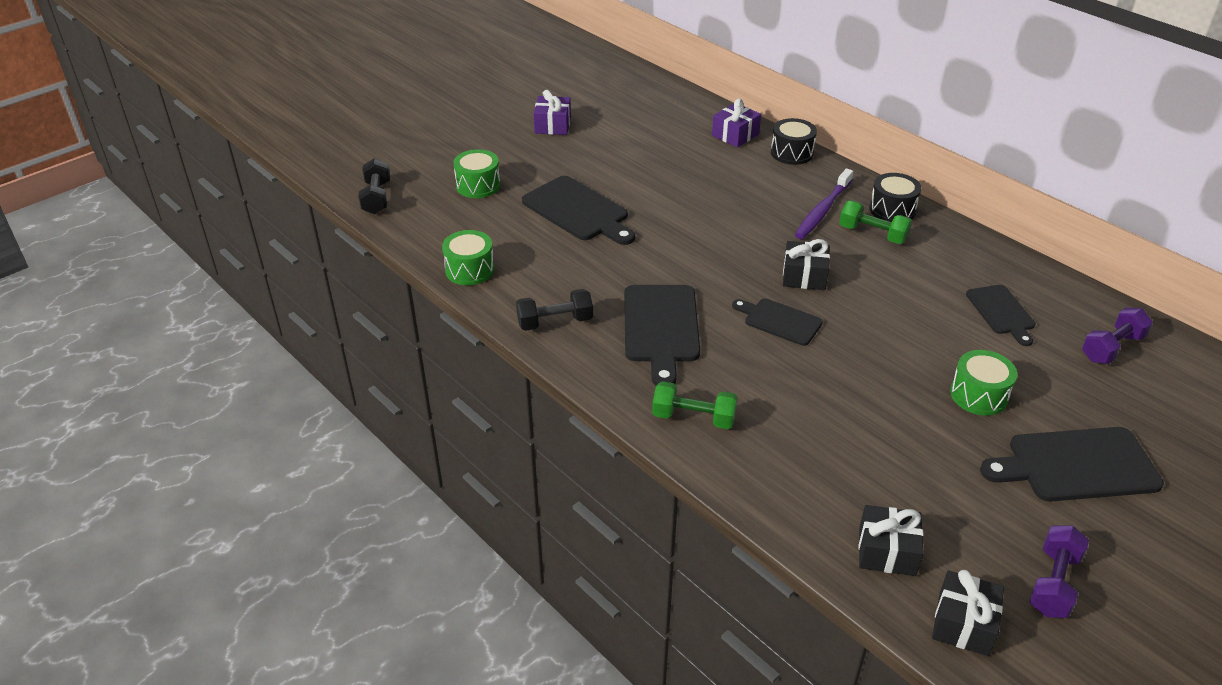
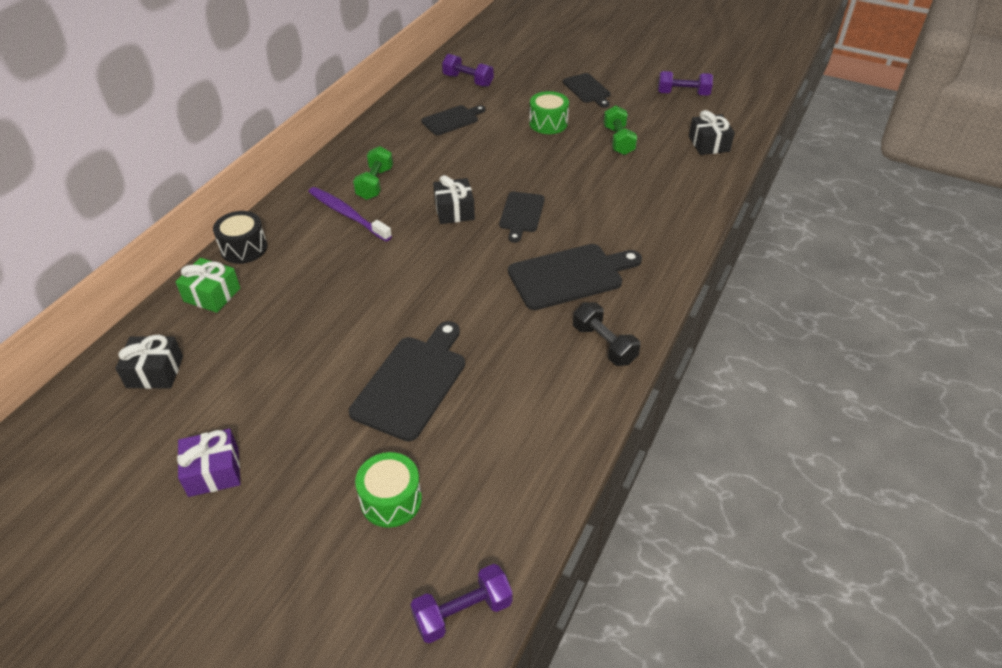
camera: 110 degrees left, 5 degrees up
black dumbbell [358,158,390,214] -> purple dumbbell [410,564,513,643]
green drum [442,230,495,285] -> none
green dumbbell [652,381,737,429] -> green dumbbell moved to [603,105,637,155]
purple gift [712,98,761,147] -> green gift [175,258,240,313]
purple toothbrush [795,168,853,239] -> purple toothbrush turned 150 degrees counterclockwise [308,187,392,241]
black drum [869,173,921,222] -> none
black gift [932,570,1004,656] -> black gift moved to [115,335,183,389]
black cutting board [980,427,1164,502] -> black cutting board [563,73,611,108], size x0.61

